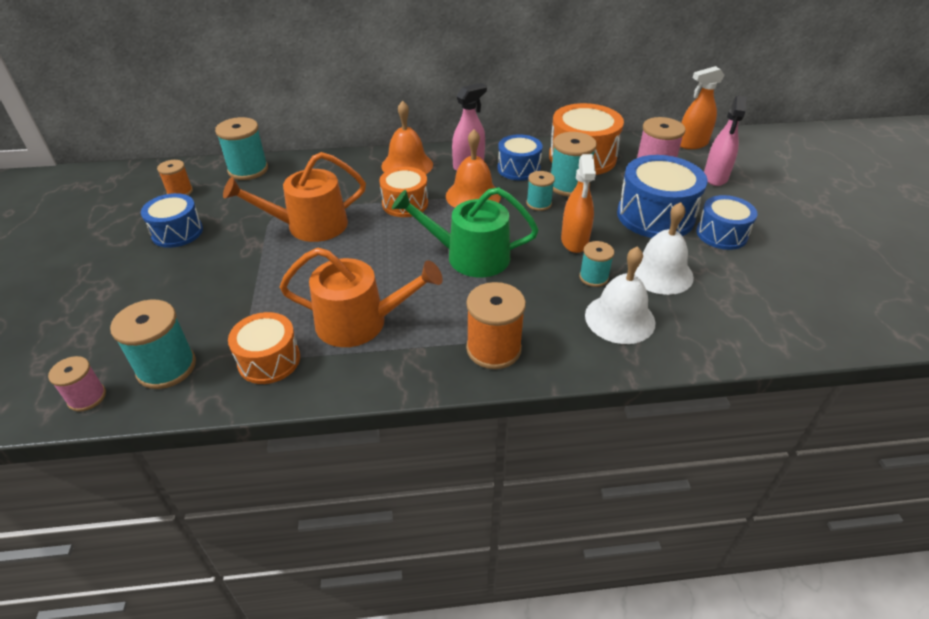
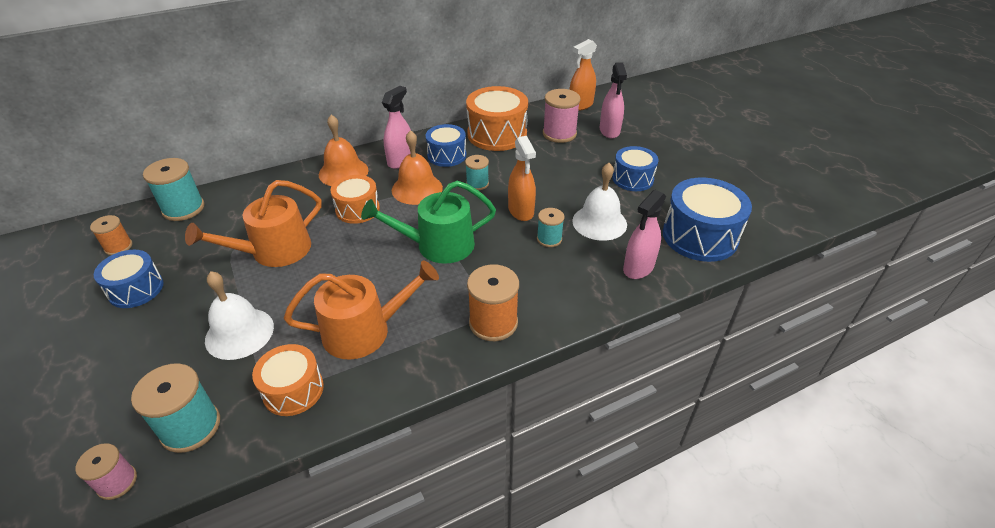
camera: 20 degrees left, 0 degrees up
turquoise spool [551,132,597,197] -> none
white bell [585,246,656,344] -> white bell moved to [205,271,274,360]
blue drum [617,155,708,238] -> blue drum moved to [663,177,752,262]
none -> pink spray bottle [623,190,666,279]

